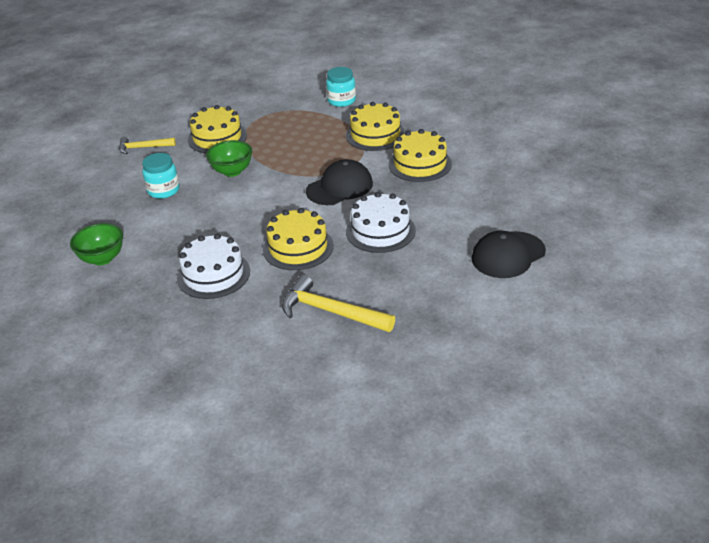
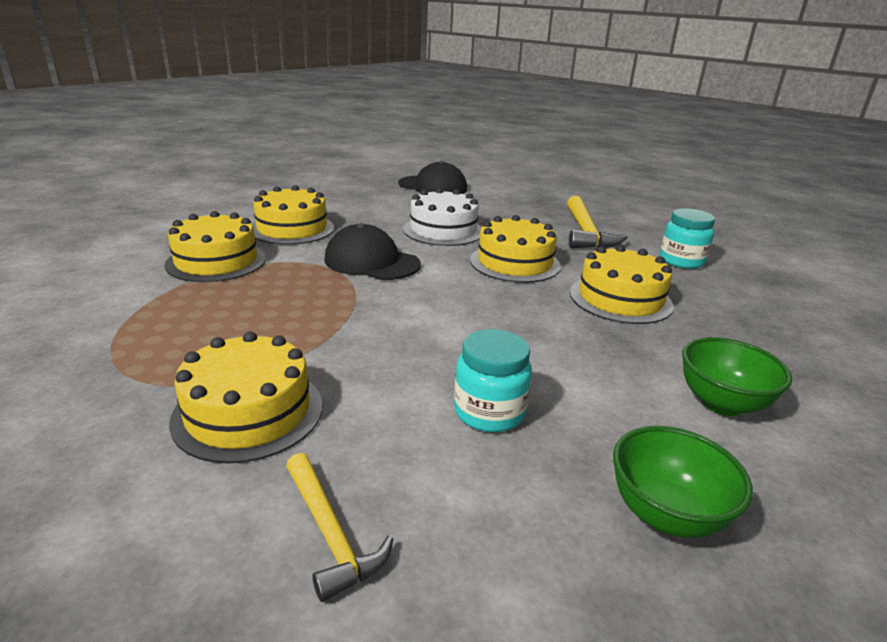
camera: 120 degrees left, 10 degrees down
white cake [177,234,250,299] -> yellow cake [570,245,674,324]
green bowl [206,140,252,177] -> green bowl moved to [613,426,753,538]
turquoise jar [326,67,356,107] -> turquoise jar moved to [660,208,715,269]

